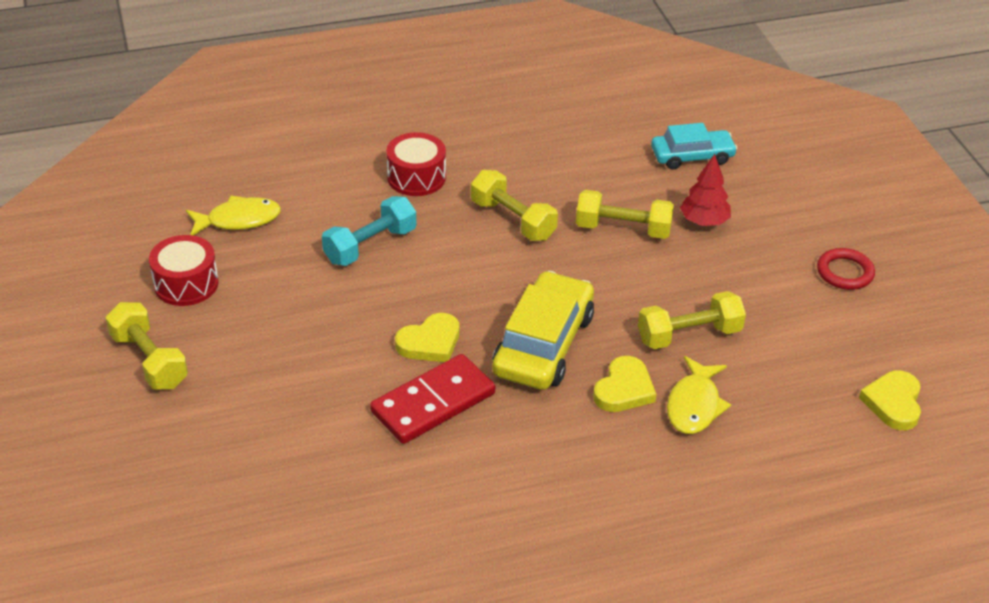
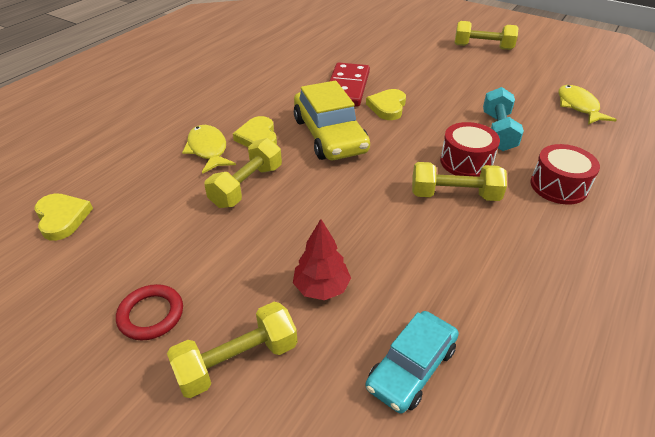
camera: 140 degrees right, 0 degrees up
red drum [149,235,219,306] -> red drum moved to [440,122,500,177]
yellow fish [186,196,281,235] -> yellow fish turned 135 degrees clockwise [559,85,617,124]
yellow dumbbell [576,190,674,239] -> yellow dumbbell moved to [167,302,298,398]

